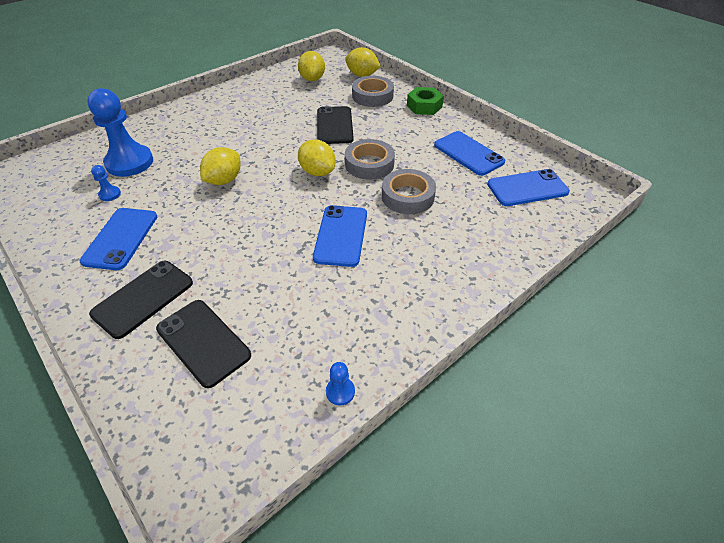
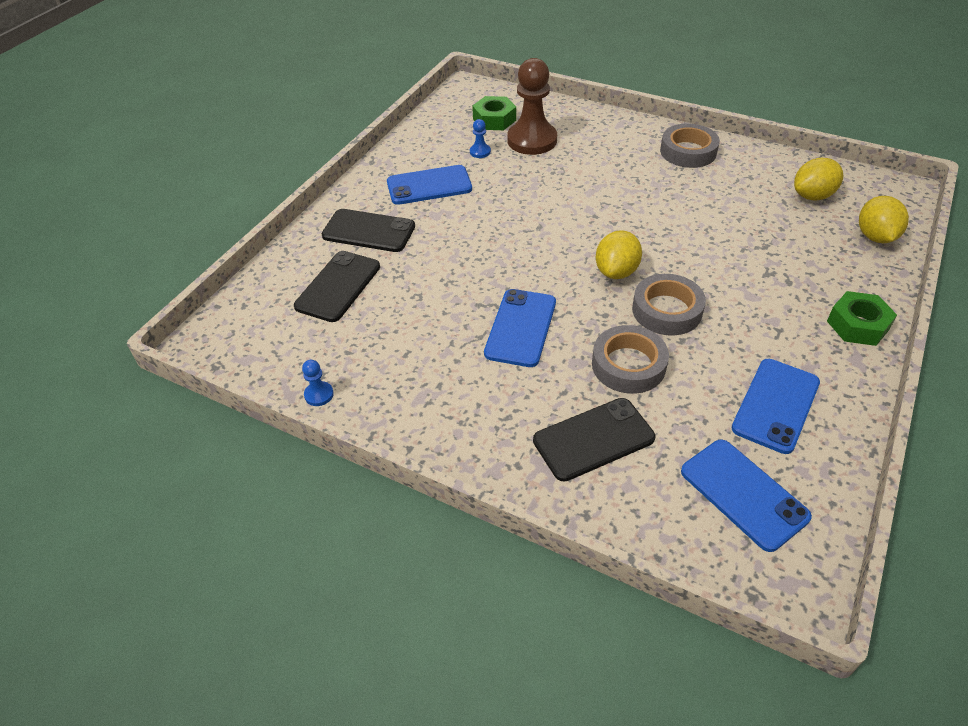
camera: 70 degrees right, 0 degrees up
blue pawn [87,88,153,177] -> brown pawn [507,58,557,155]
yellow lemon [200,147,241,185] -> none
blue phone [313,205,367,267] -> blue phone turned 60 degrees counterclockwise [484,289,556,367]
black phone [317,106,354,144] -> black phone moved to [533,398,655,482]
grey tape [352,76,394,107] -> grey tape moved to [660,123,720,168]
none -> green nut [472,96,516,130]

